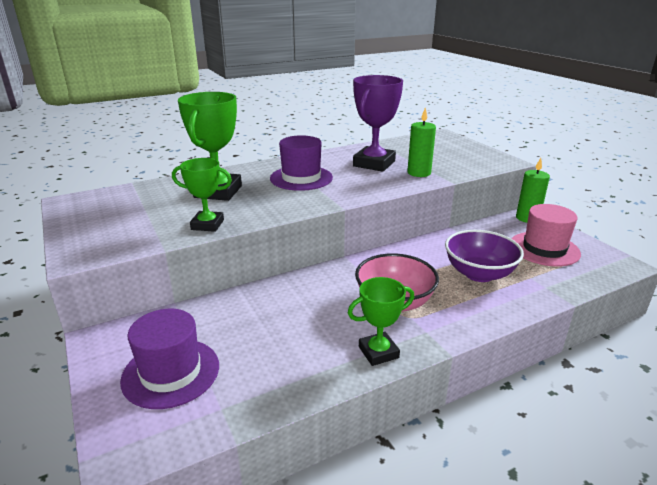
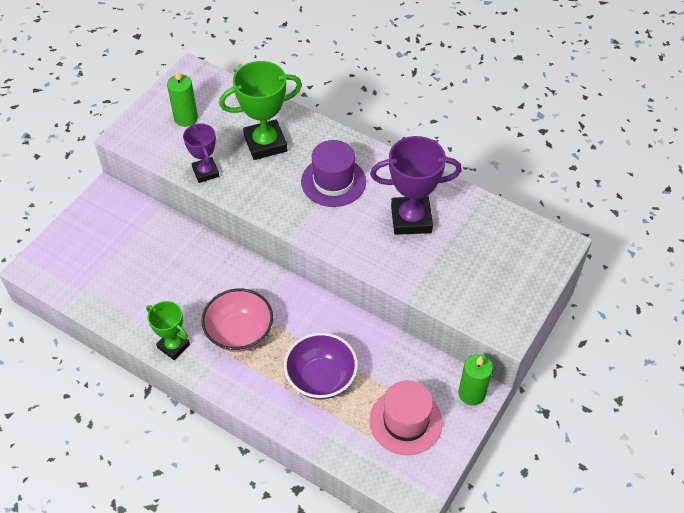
camera: 60 degrees right, 25 degrees up
purple hat [120,309,219,409] -> none
green trophy [172,158,232,232] -> purple trophy [183,123,219,183]
green candle [407,107,436,177] -> green candle moved to [167,70,198,127]

